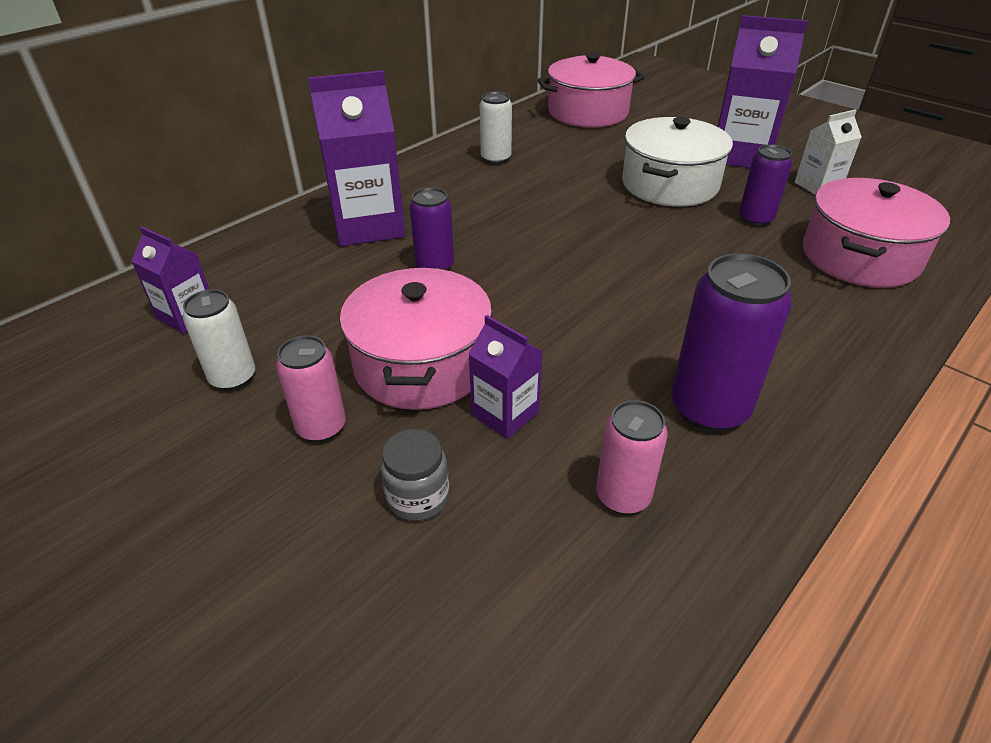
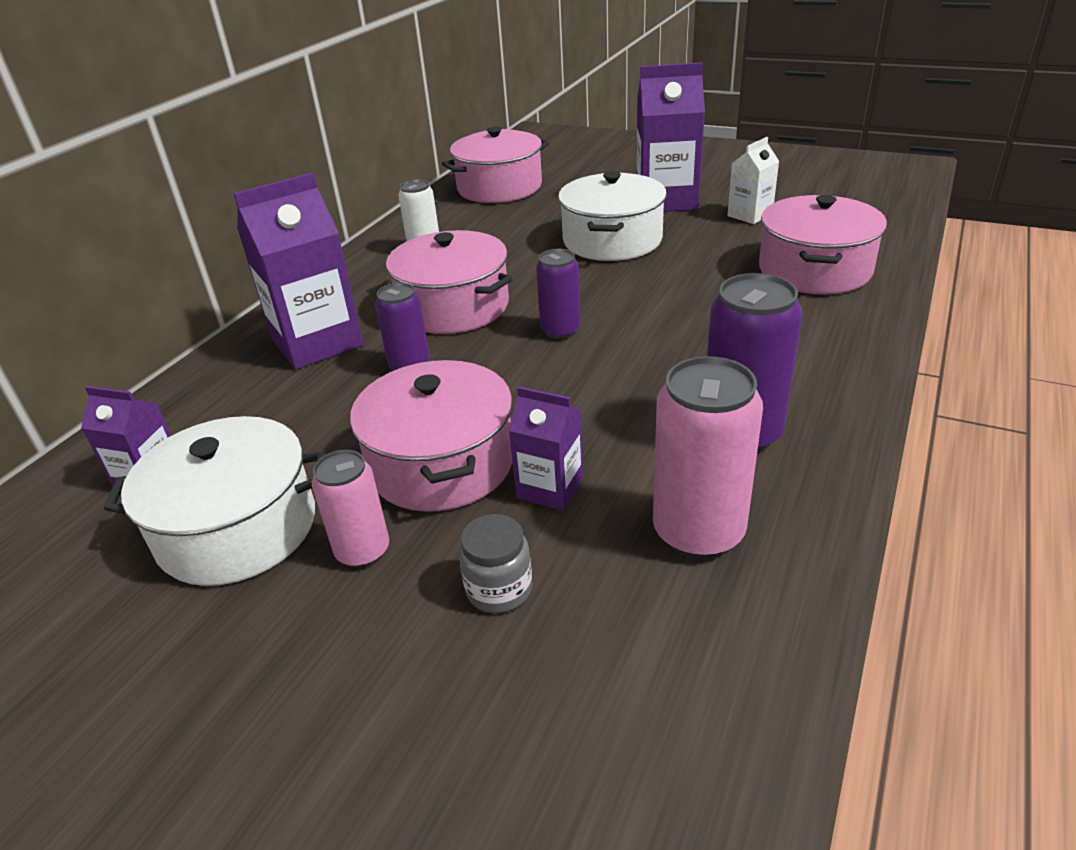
camera: 15 degrees left, 5 degrees down
white can [183,289,255,391] -> white pot [104,416,326,586]
pink can [596,400,668,514] -> pink can [653,356,763,559], size x1.62
purple can [739,144,792,226] -> purple can moved to [536,249,581,339]
none -> pink pot [386,230,513,334]

